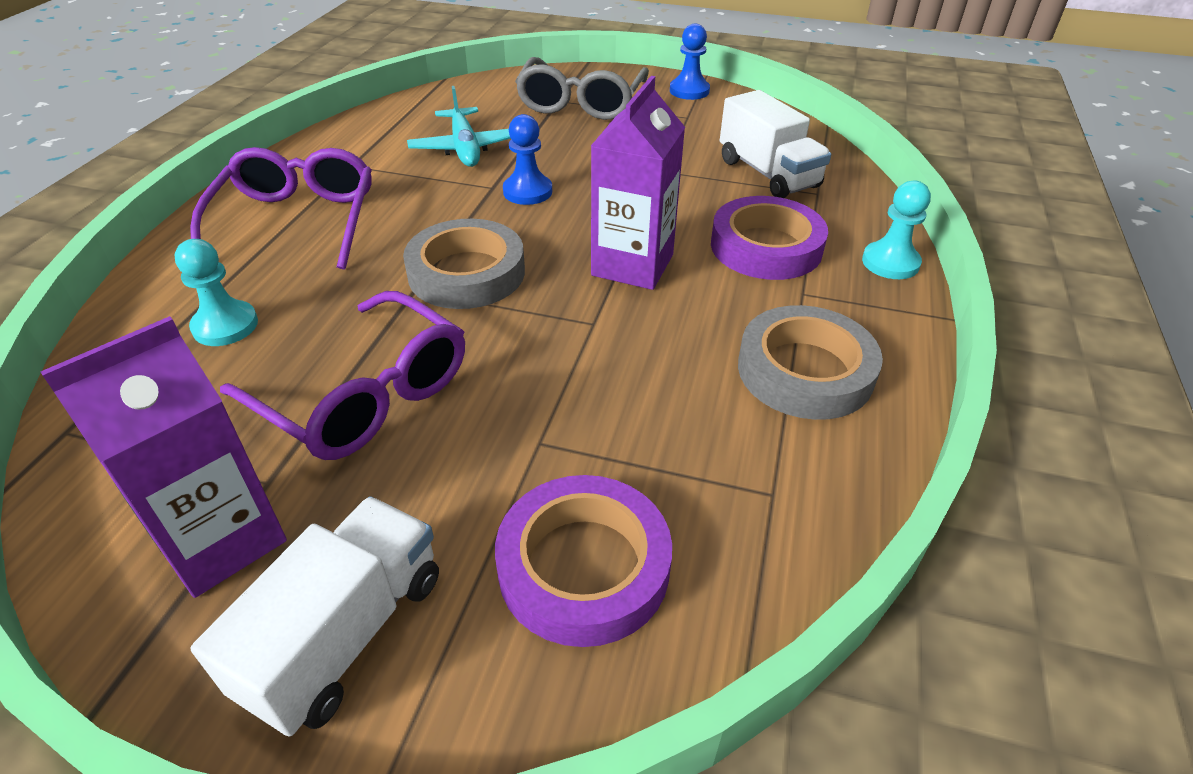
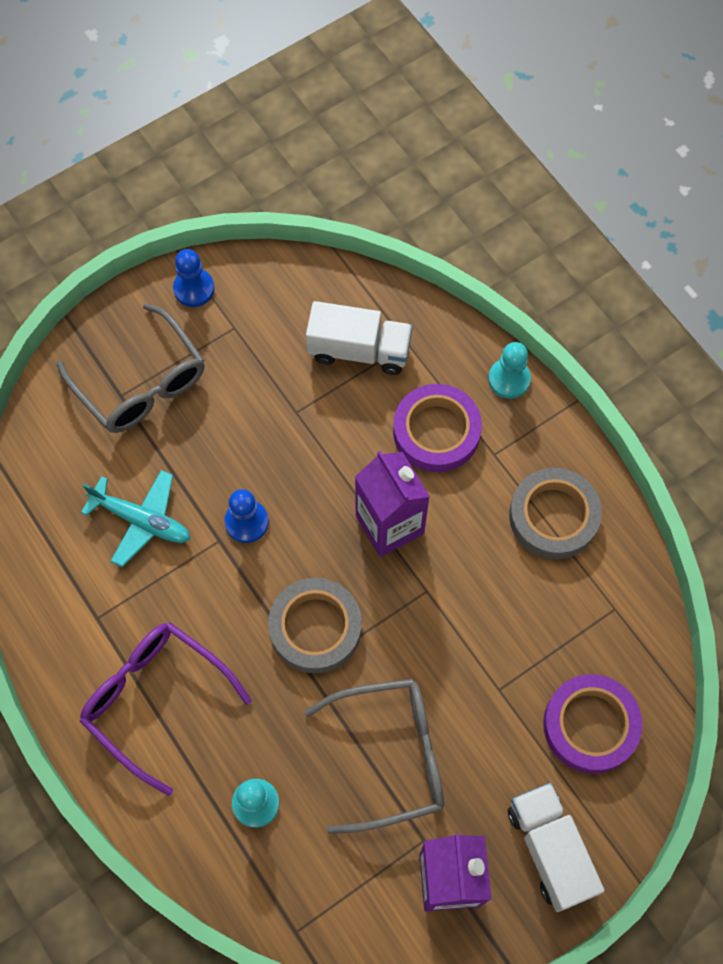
camera: 50 degrees left, 25 degrees up
purple glasses [220,291,465,460] -> grey glasses [304,679,444,834]

